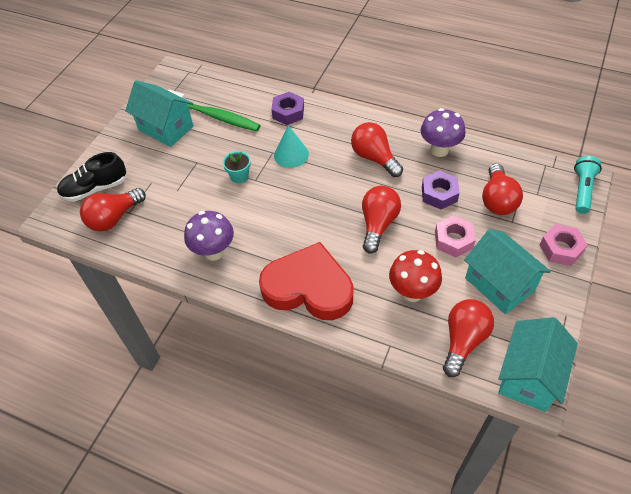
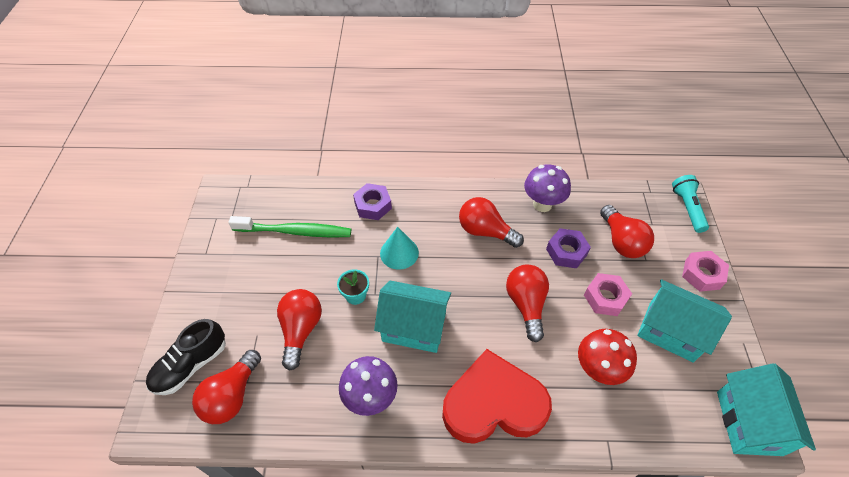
camera: 25 degrees left, 0 degrees up
turquoise house [125,80,193,147] -> turquoise house moved to [374,280,451,353]
red light bulb [443,299,494,377] -> red light bulb moved to [277,289,322,371]

